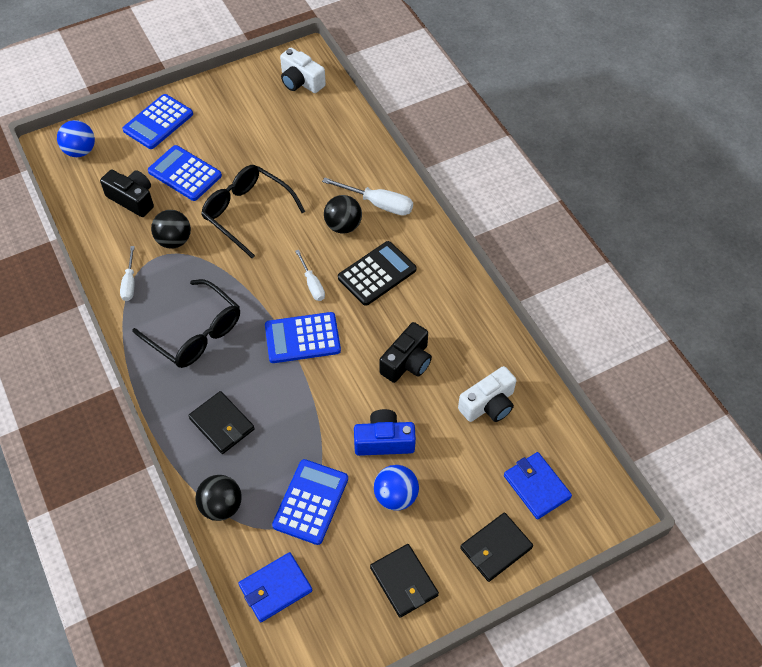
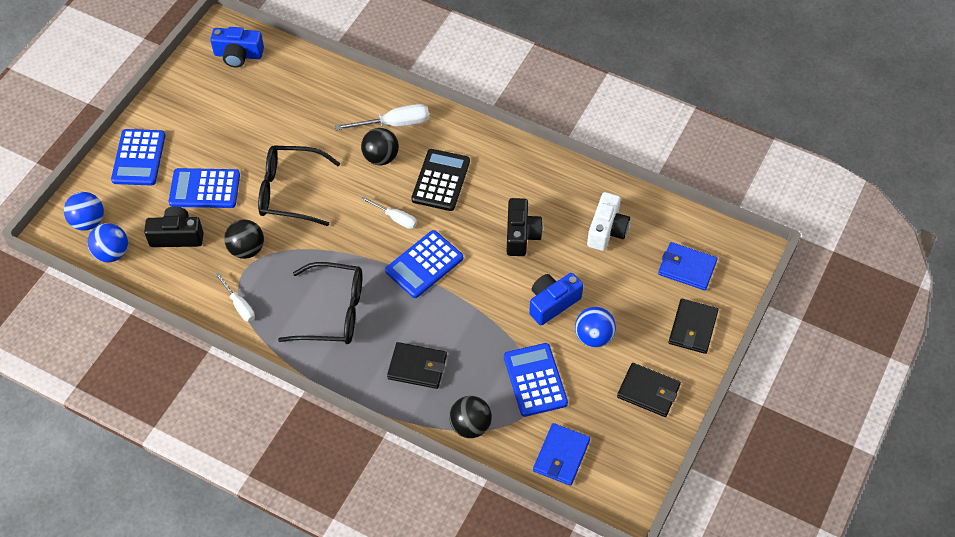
camera: 35 degrees left, 0 degrees up
white camera [280,48,326,93] -> blue camera [210,27,264,68]
none -> blue ball [87,223,128,262]

